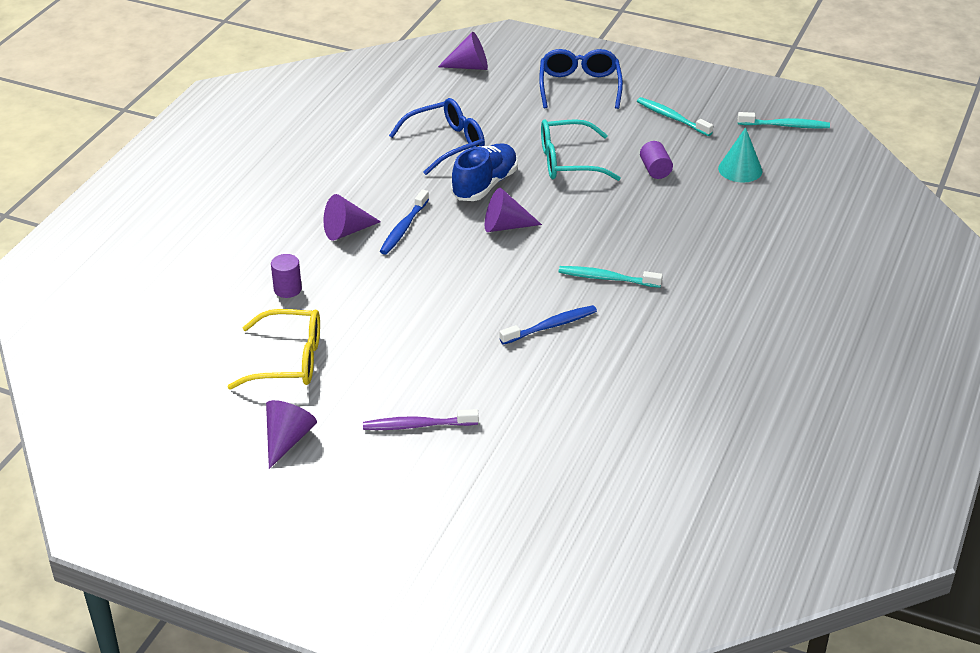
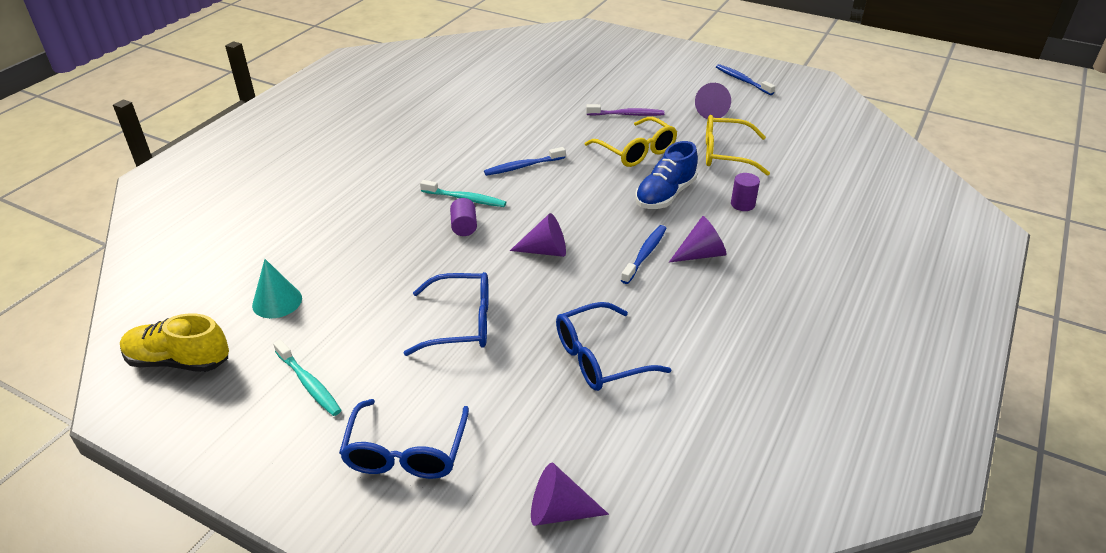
camera: 175 degrees left, 0 degrees up
blue shoe [451,143,518,201] -> blue shoe moved to [635,141,698,209]
turquoise glasses [541,119,621,181] -> blue glasses [404,272,489,356]
purple cylinder [640,141,673,179] -> purple cylinder moved to [450,198,477,236]
turquoise toothbrush [738,112,830,128] -> yellow shoe [120,313,229,372]
none -> yellow glasses [584,117,677,167]
none -> blue toothbrush [716,64,775,95]

